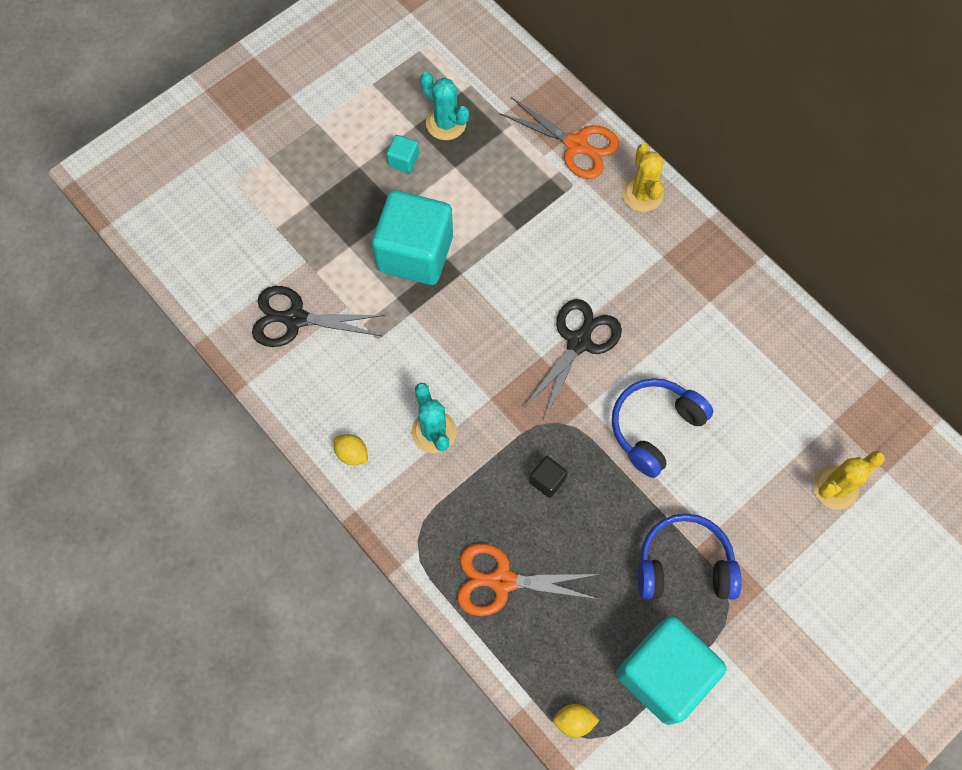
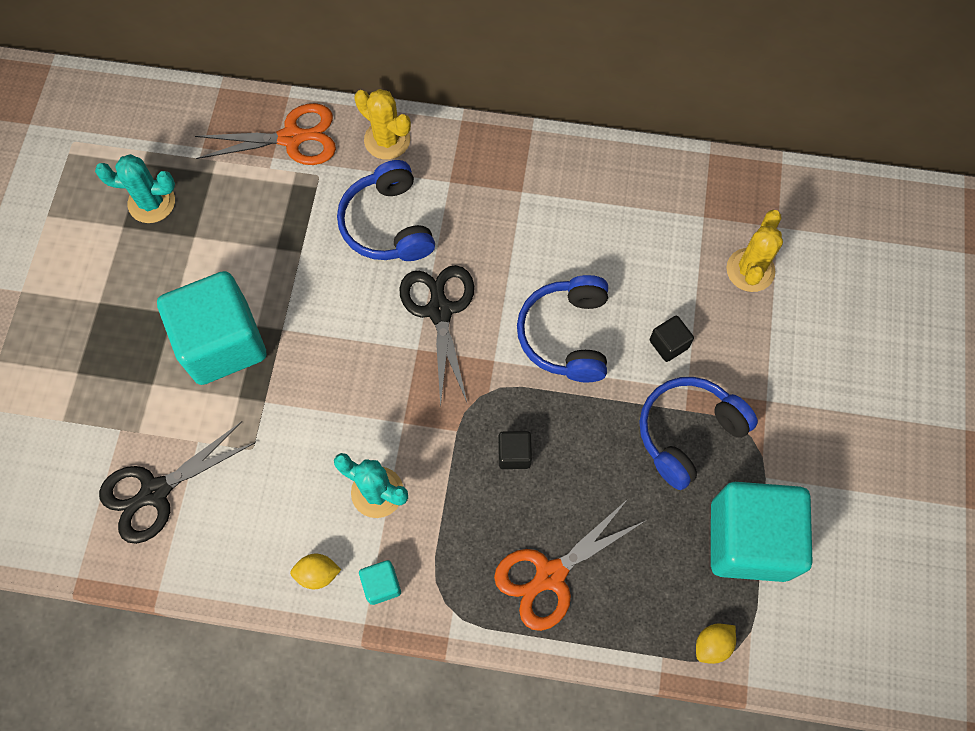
camera: 40 degrees left, 0 degrees up
turquoise cube [387,135,419,173] -> turquoise cube moved to [359,560,401,605]
none -> blue headphones [337,160,435,261]
none -> black cube [650,316,694,362]

